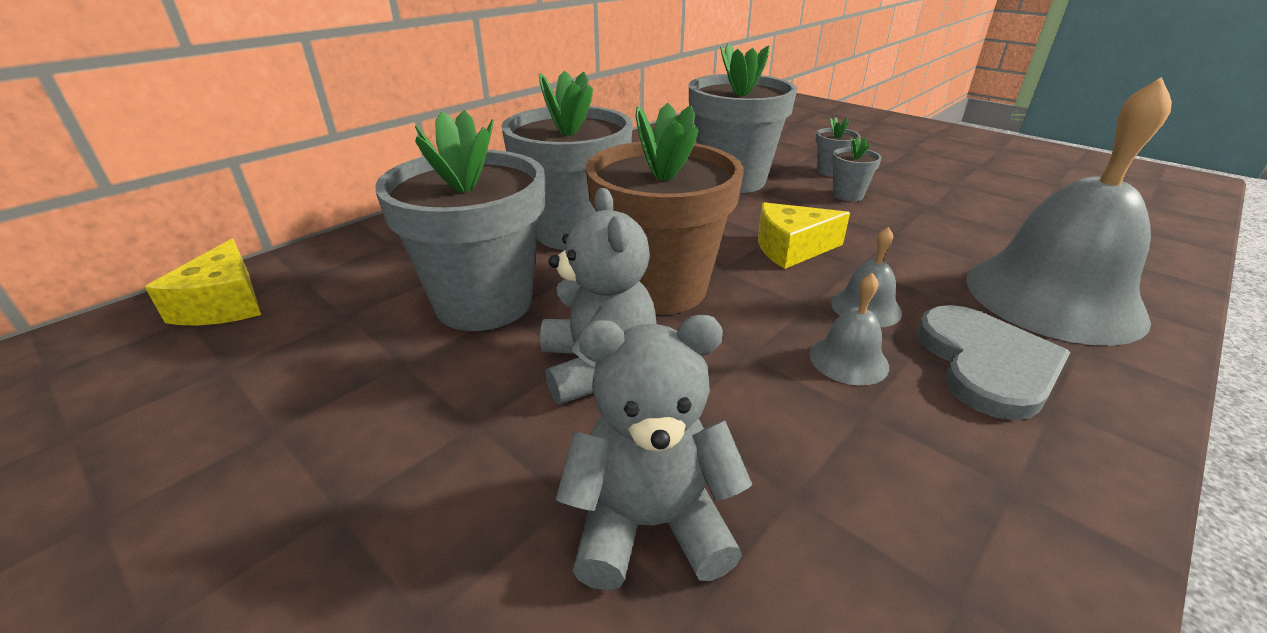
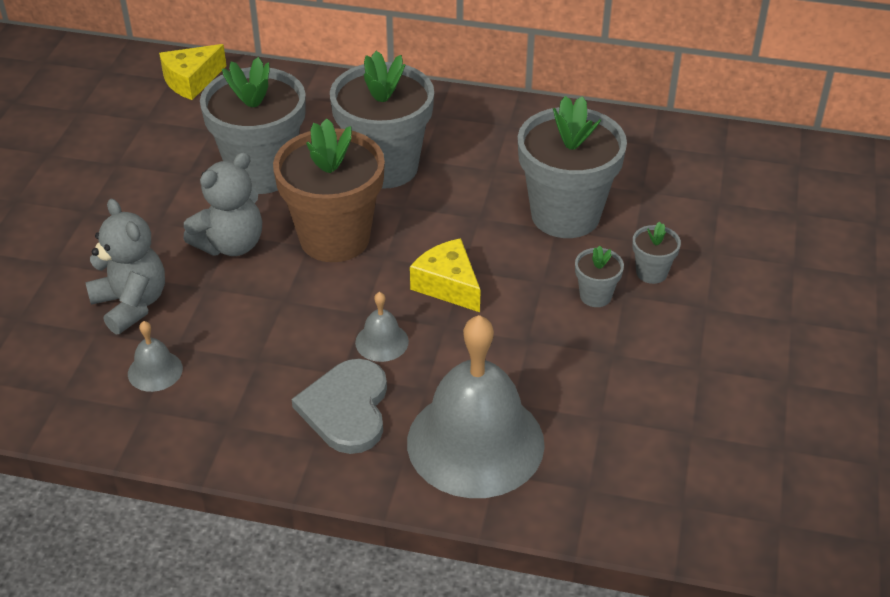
camera: 60 degrees right, 10 degrees up
grey bell [810,273,889,386] -> grey bell moved to [128,321,183,392]
grey heart [917,305,1070,420] -> grey heart turned 120 degrees clockwise [292,359,387,454]

